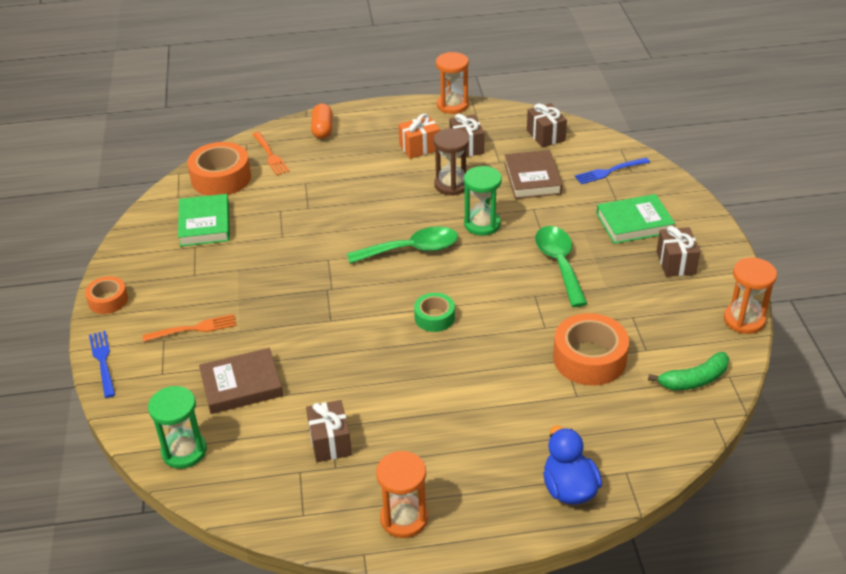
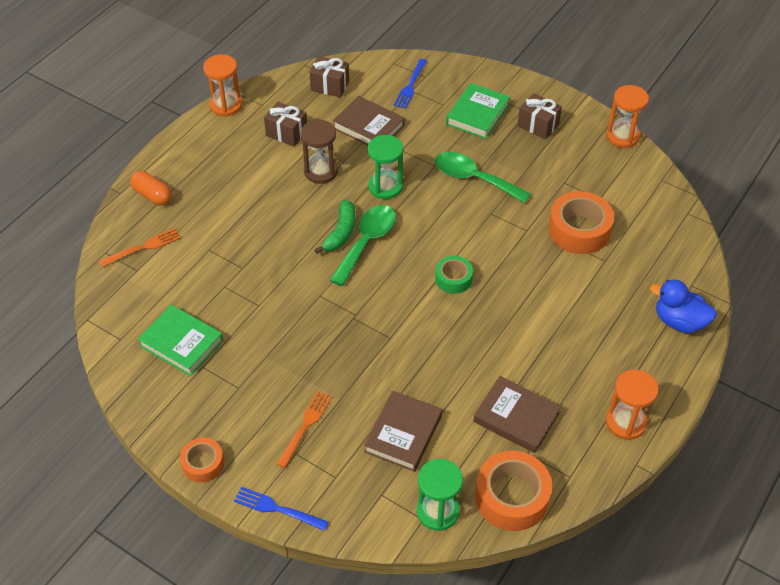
camera: 50 degrees left, 10 degrees up
orange tape [187,142,251,196] -> orange tape moved to [475,450,552,531]
orange fork [252,132,290,175] -> orange fork turned 45 degrees counterclockwise [99,228,181,267]
brown gift [306,400,352,462] -> brown book [473,376,561,453]
orange gift [398,113,440,159] -> none
green banana [648,352,729,390] -> green banana moved to [315,200,355,254]

